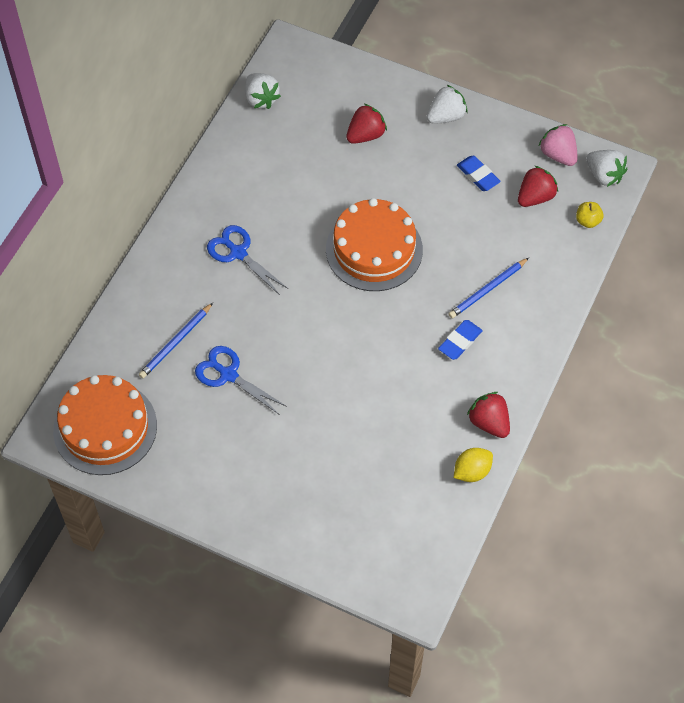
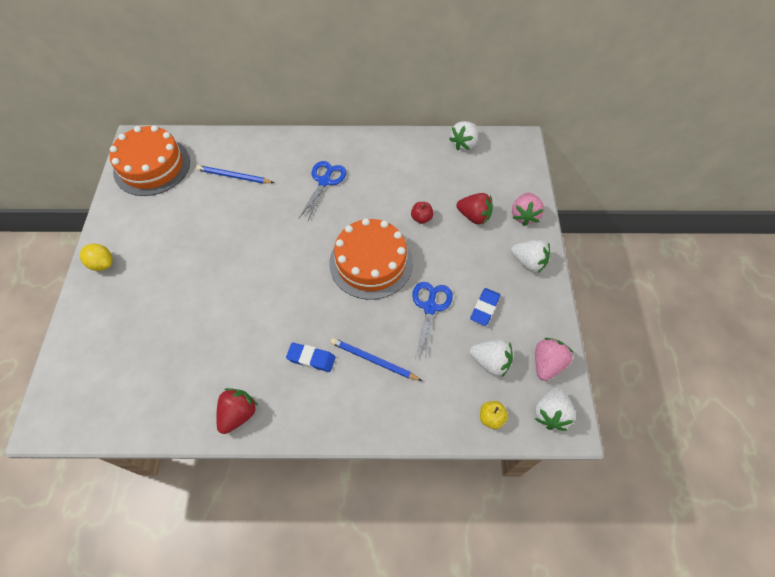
camera: 65 degrees right, 0 degrees up
blue scissors [195,346,287,415] -> blue scissors moved to [412,282,453,360]
yellow lemon [454,448,493,482] -> yellow lemon moved to [80,244,112,271]
red strawberry [518,166,558,207] -> white strawberry [470,339,513,377]
none -> red apple [411,202,434,224]
none -> pink strawberry [512,193,544,226]

